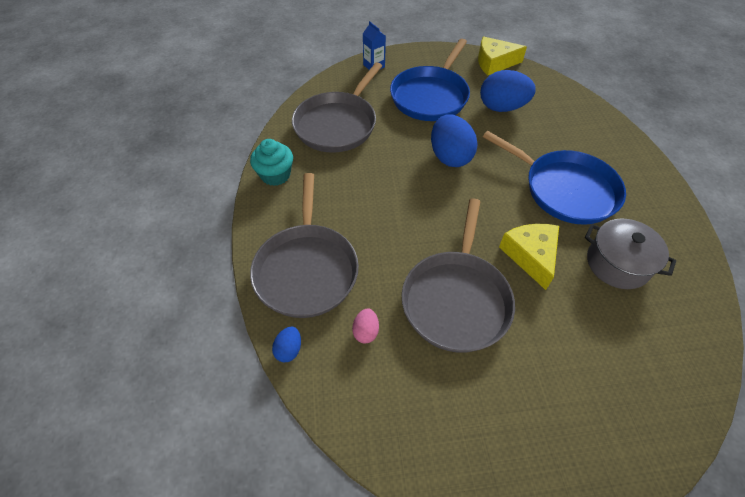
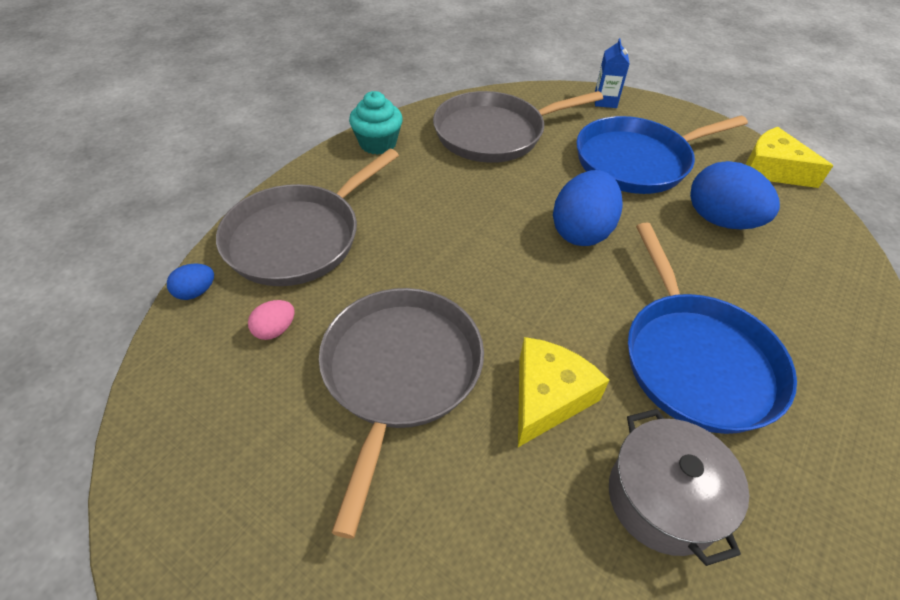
camera: 40 degrees right, 5 degrees down
grey pan [402,198,515,352] -> grey pan turned 135 degrees clockwise [319,288,484,539]

